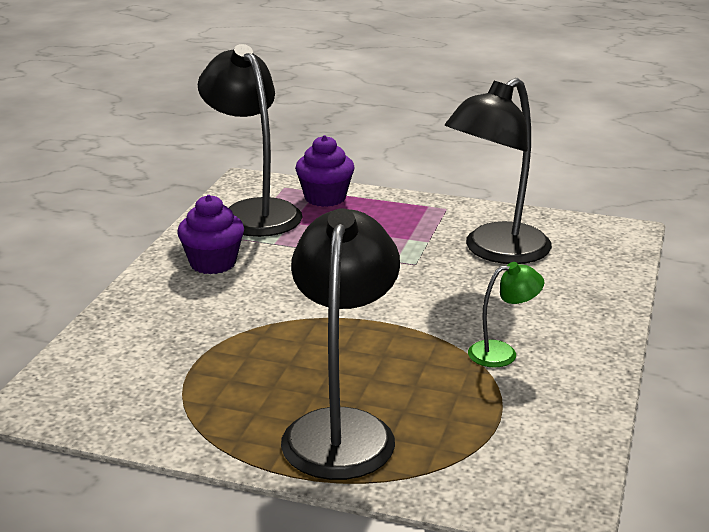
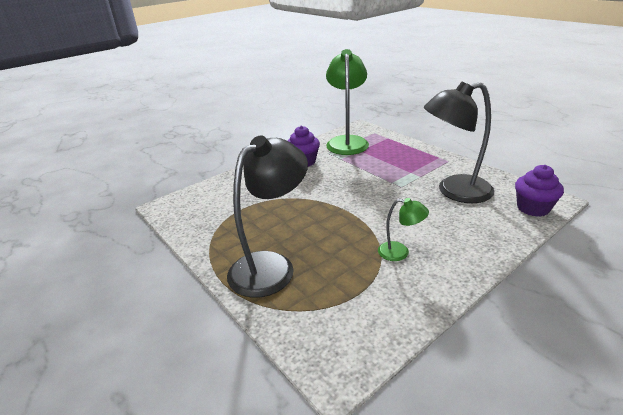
camera: 35 degrees right, 5 degrees up
black lamp [198,44,302,237] -> green lamp [326,49,369,155]
purple cupcake [295,135,355,207] -> purple cupcake moved to [515,165,564,217]

